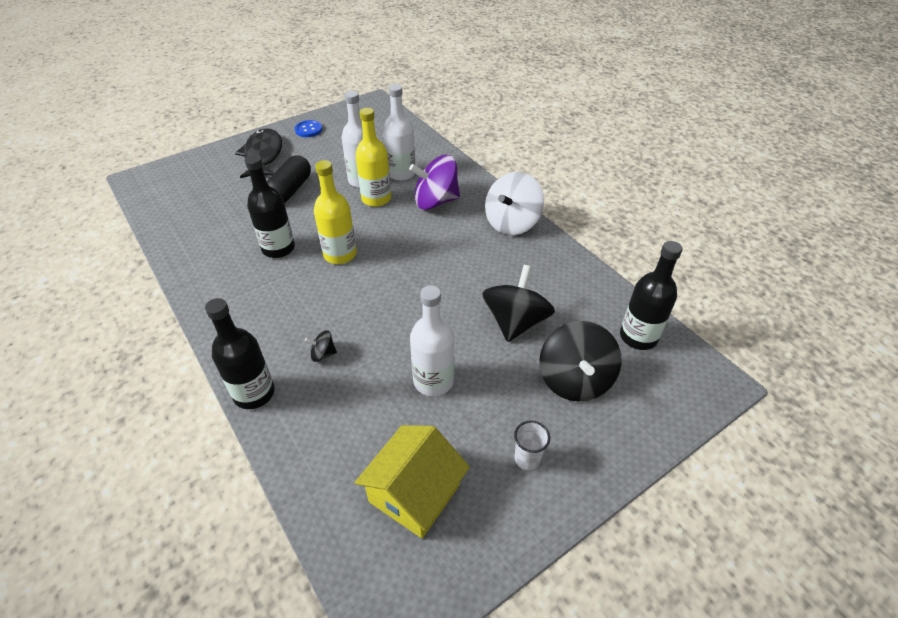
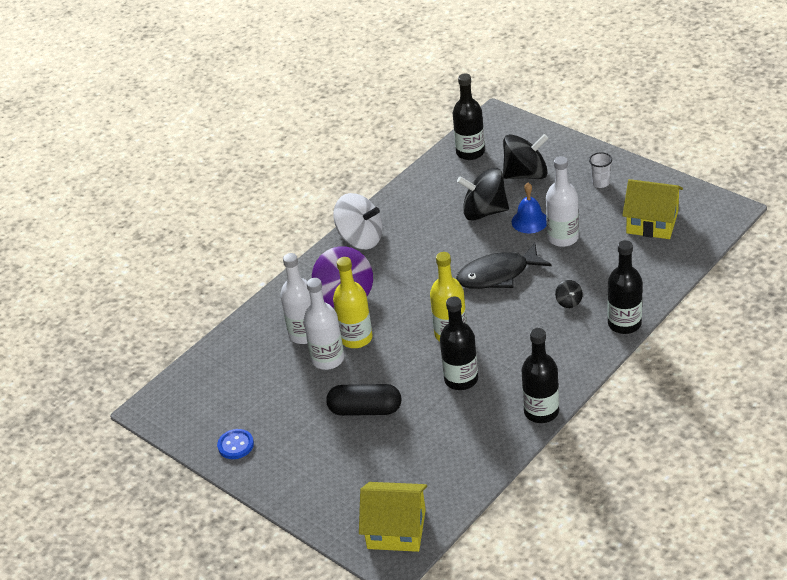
camera: 100 degrees left, 5 degrees down
black fish [235,128,282,178] -> black fish moved to [456,243,552,289]
none -> yellow house [359,482,427,552]
none -> blue bell [512,183,547,233]
none -> black bottle [521,328,559,423]

